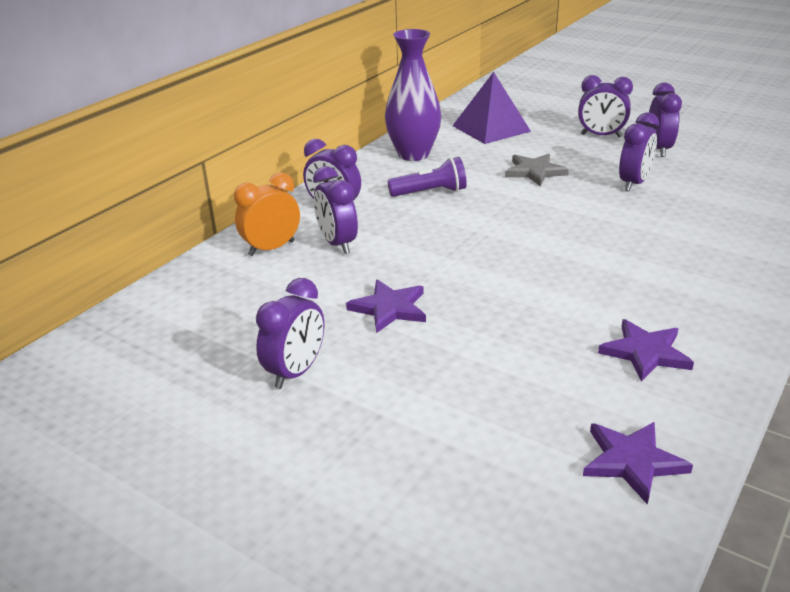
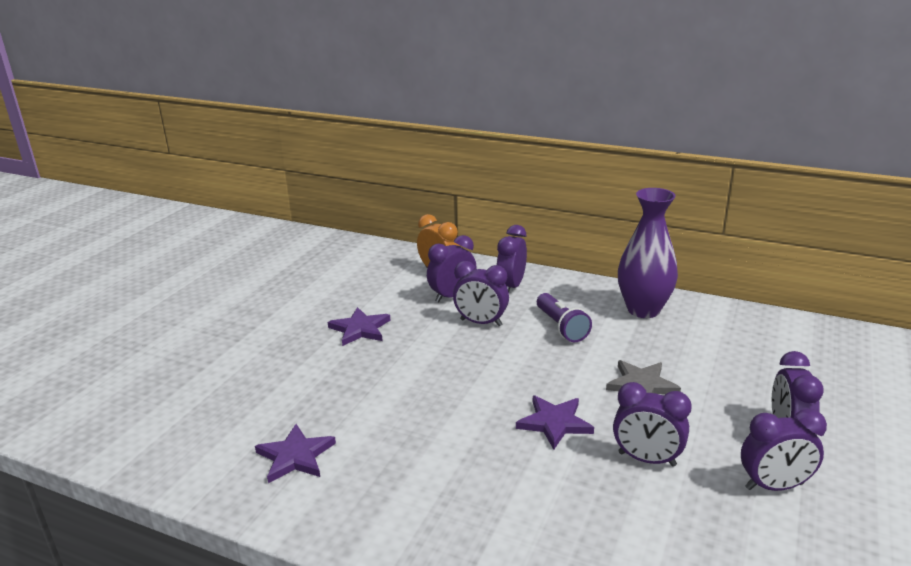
camera: 80 degrees right, 5 degrees down
purple clock [256,278,324,389] -> purple clock moved to [453,261,509,326]
purple pyramid [452,72,531,144] -> none
purple star [583,422,693,505] -> purple star moved to [516,396,594,450]

